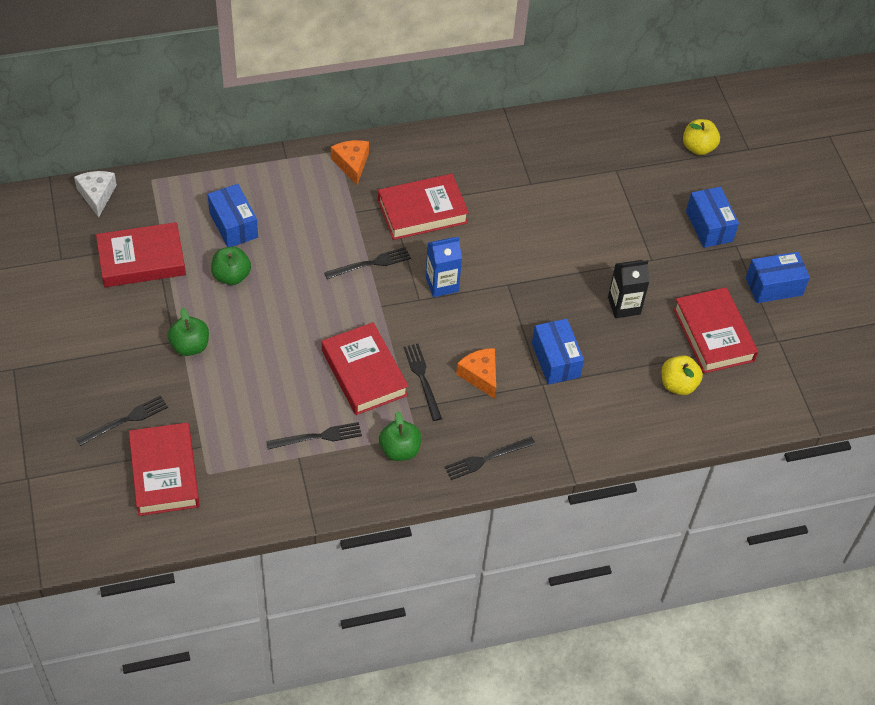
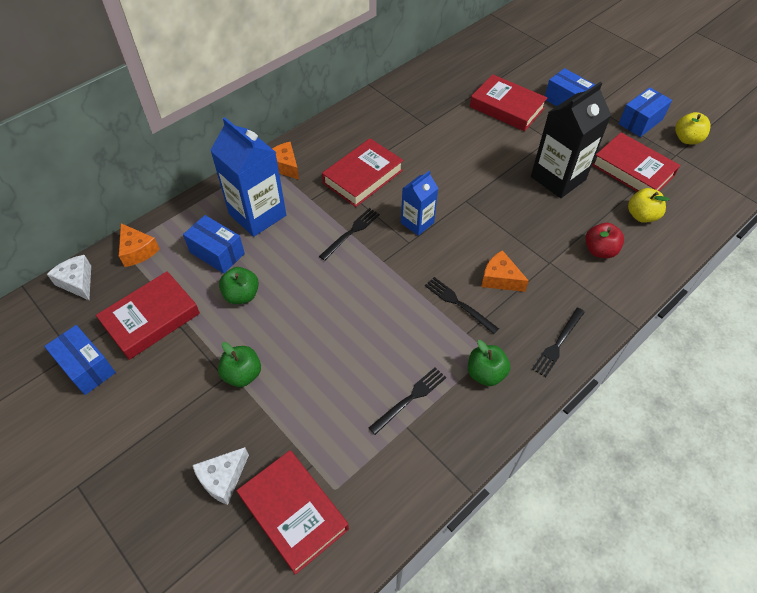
camera: 25 degrees left, 0 degrees up
black fork [76,395,168,446] -> white cheese [193,447,249,505]
red book [322,322,408,415] -> red book moved to [470,74,547,131]
blue box [532,319,584,385] -> blue box moved to [44,325,116,395]
black carton [608,260,650,318] -> black carton [531,82,611,198], size x1.74
yellow apple [683,119,720,155] -> yellow apple moved to [675,112,710,144]
none -> orange cheese [119,223,160,267]
none -> blue carton [210,117,286,237]
none -> red apple [585,223,624,258]

